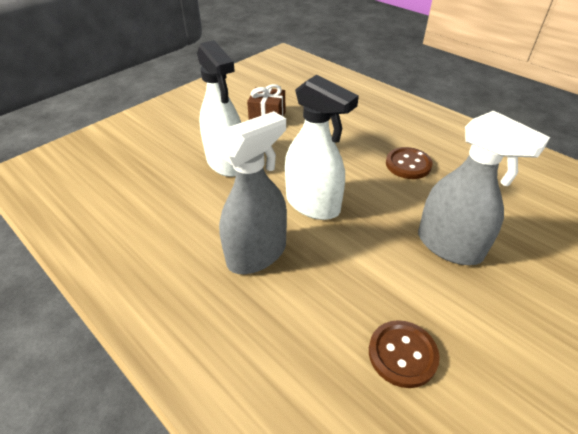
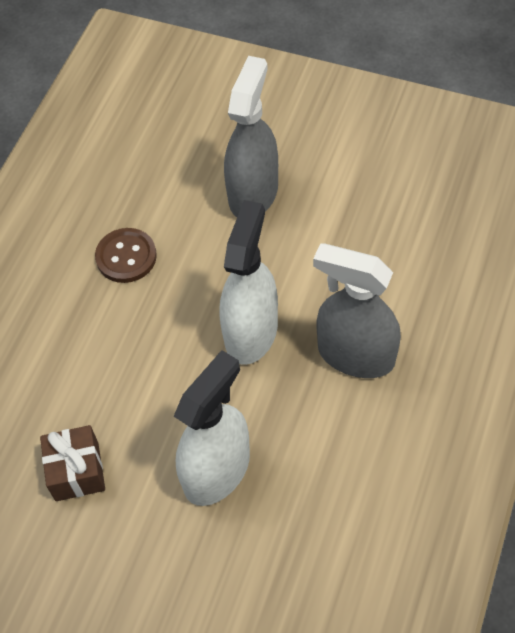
camera: 110 degrees left, 15 degrees up
brown button [369,320,440,388] -> none

